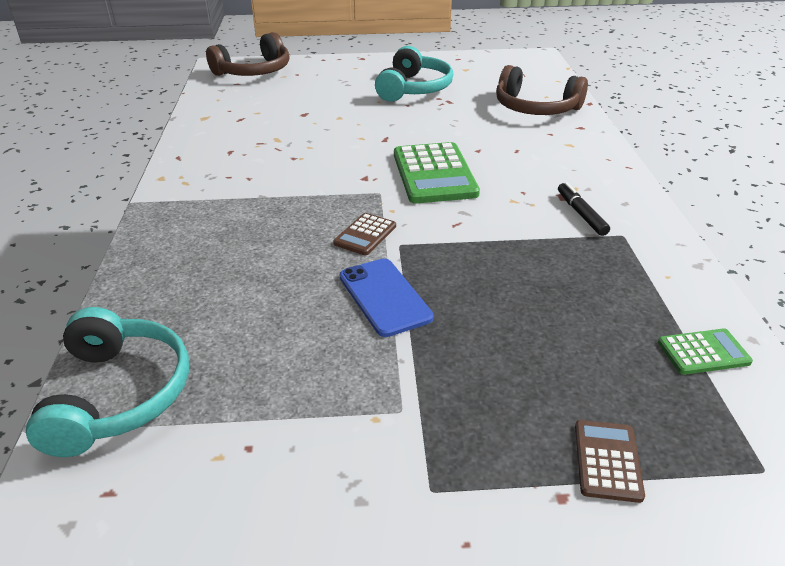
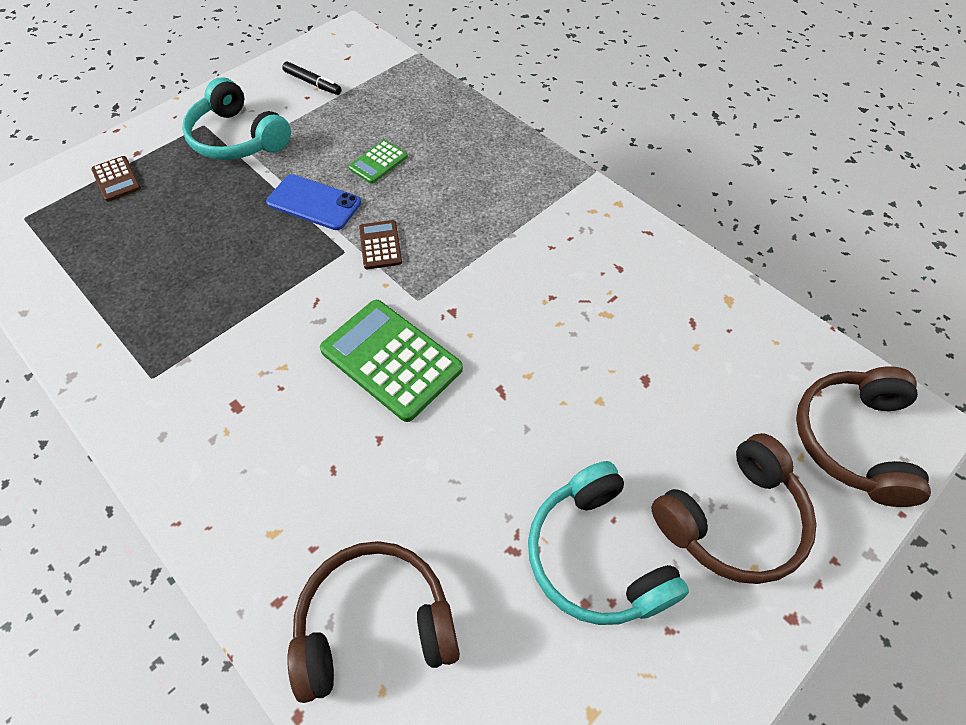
camera: 140 degrees right, 20 degrees up
turquoise headphones [26,307,189,457] -> turquoise headphones moved to [182,77,291,160]
black marker [558,182,610,236] -> black marker moved to [282,62,341,95]
green calculator [658,328,753,375] -> green calculator moved to [348,140,408,184]
none -> brown headphones [652,433,817,584]

